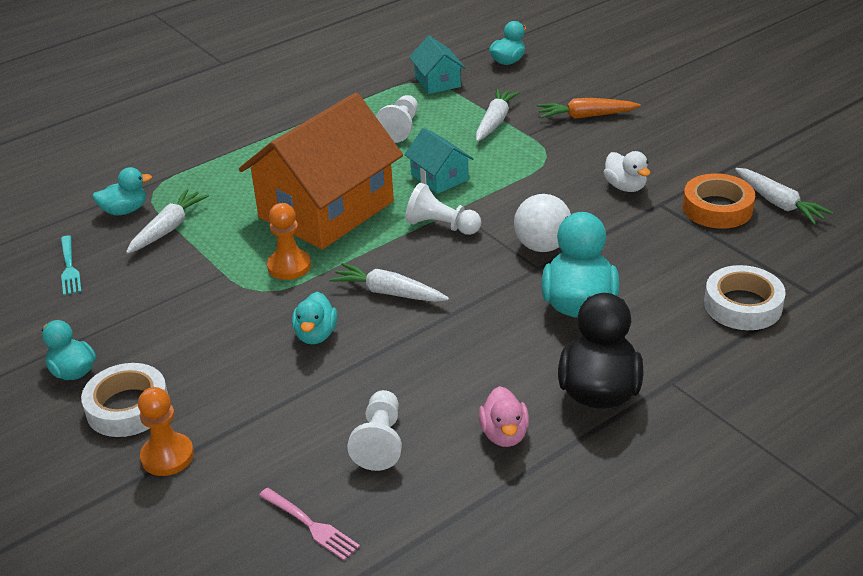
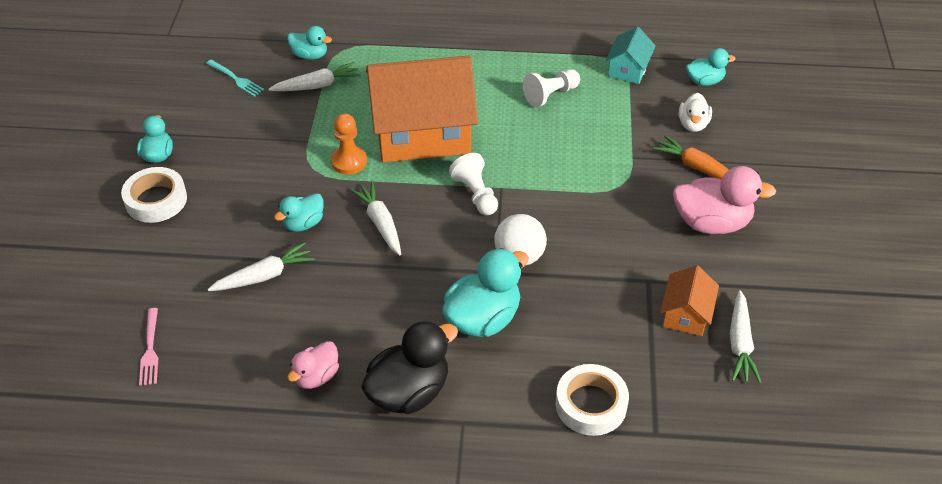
camera: 40 degrees right, 10 degrees up
turquoise fork [61,235,82,295] -> turquoise fork turned 75 degrees counterclockwise [206,60,264,97]
orange pawn [138,387,194,476] -> none
white pawn [347,390,402,471] -> none
turquoise house [404,128,474,194] -> none
white carrot [476,88,520,142] -> white carrot moved to [208,242,315,291]
white duck [603,151,650,192] -> white duck moved to [679,93,712,132]
orange tape [683,173,755,229] -> orange house [660,265,719,336]
none -> pink duck [673,166,776,234]

